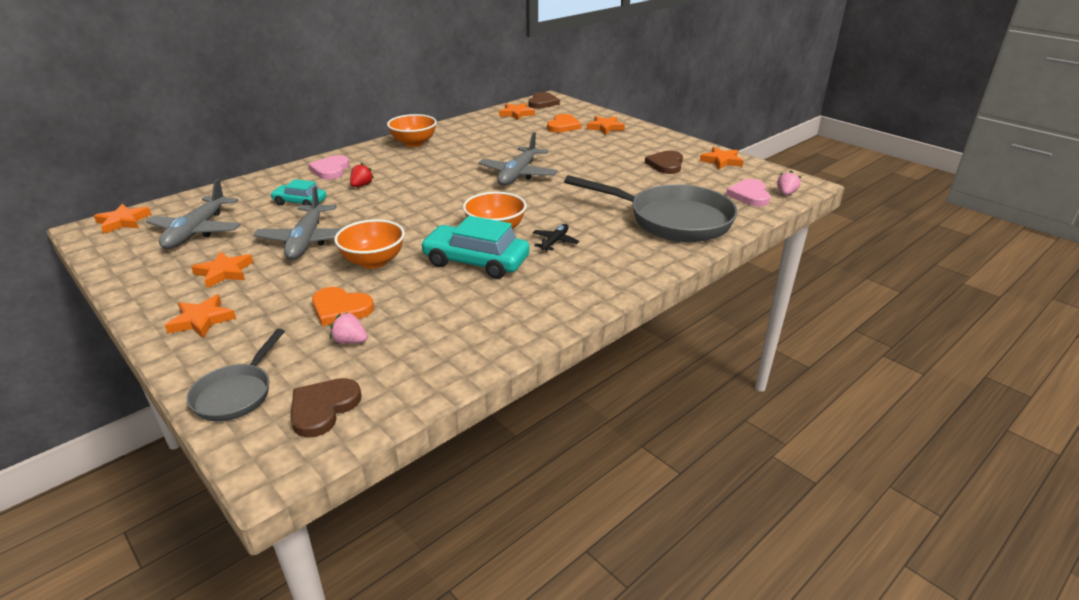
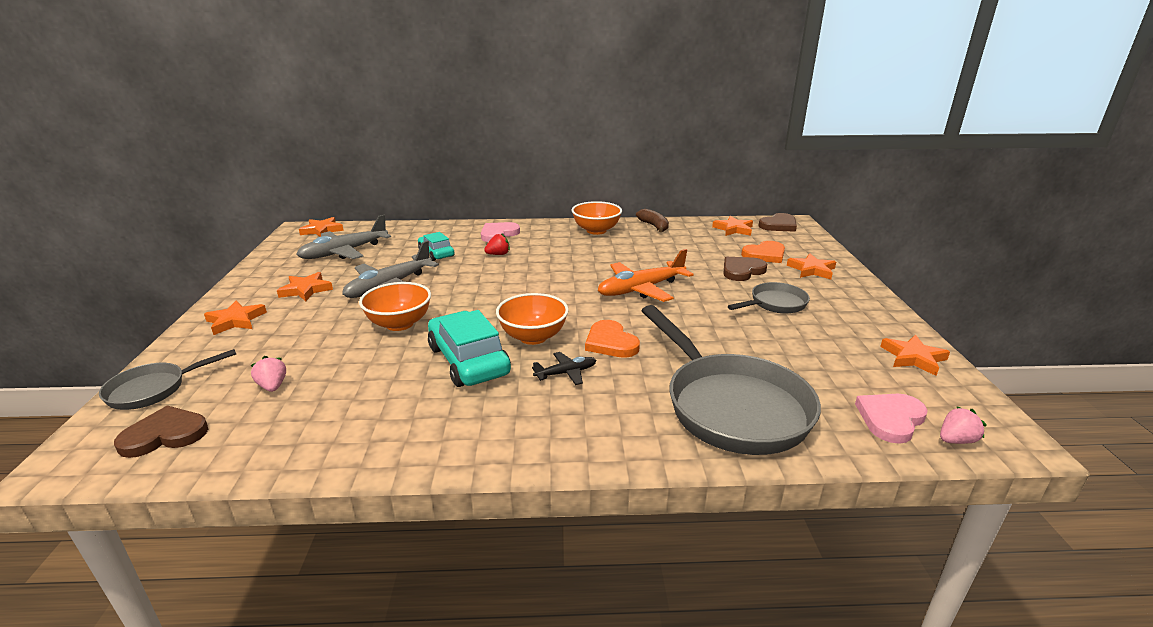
camera: 40 degrees right, 5 degrees down
orange heart [312,287,374,326] -> orange heart moved to [585,320,640,358]
grey plane [478,132,558,186] -> orange plane [598,249,694,302]
brown heart [645,151,683,174] -> brown heart moved to [723,257,767,281]
none -> brown banana [636,209,669,232]
none -> grey pan [728,282,810,314]

